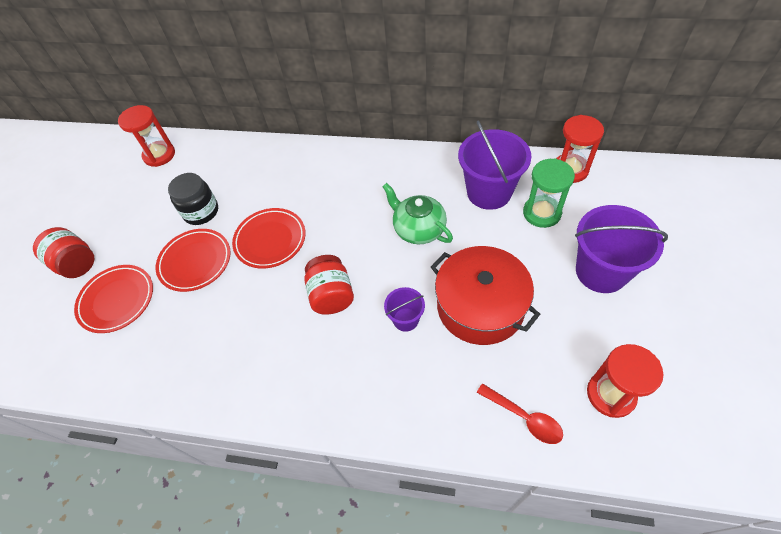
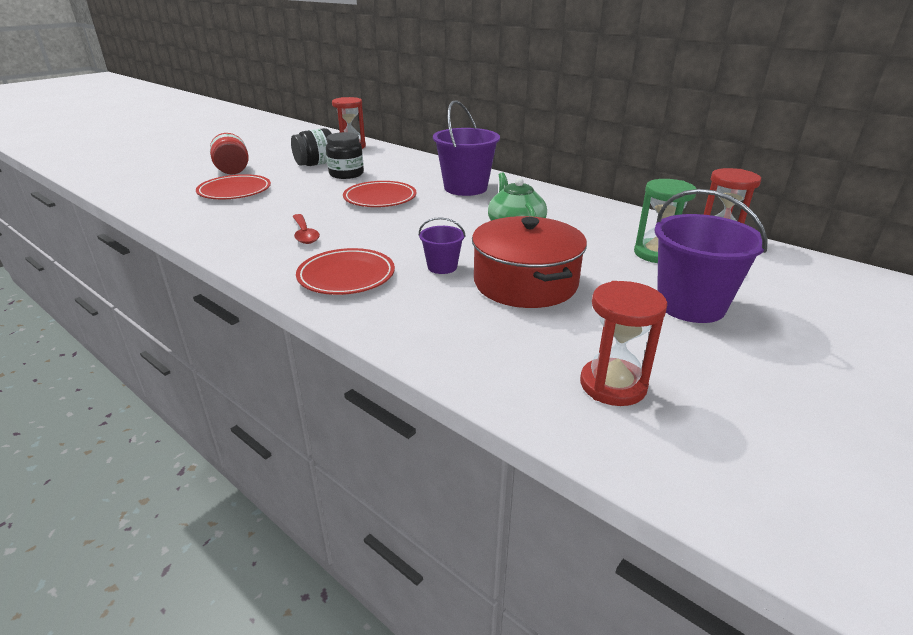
camera: 25 degrees right, 25 degrees down
red plate [156,229,231,292] -> red plate moved to [296,248,395,295]
red jar [304,255,354,315] -> none
purple bucket [458,121,531,210] -> purple bucket moved to [433,100,500,196]
red spoon [477,384,563,444] -> red spoon moved to [292,214,320,244]
none -> black jar [291,128,332,166]

